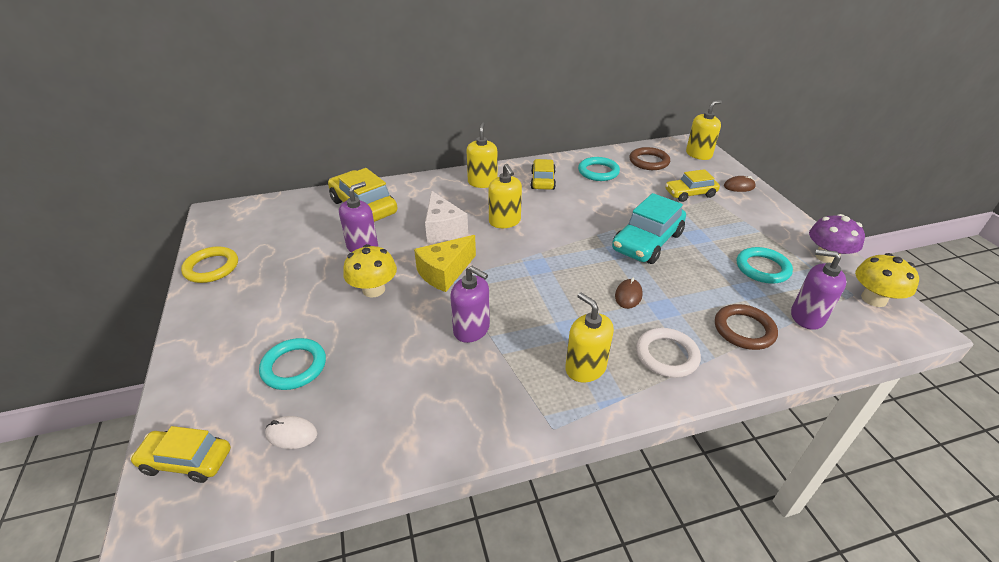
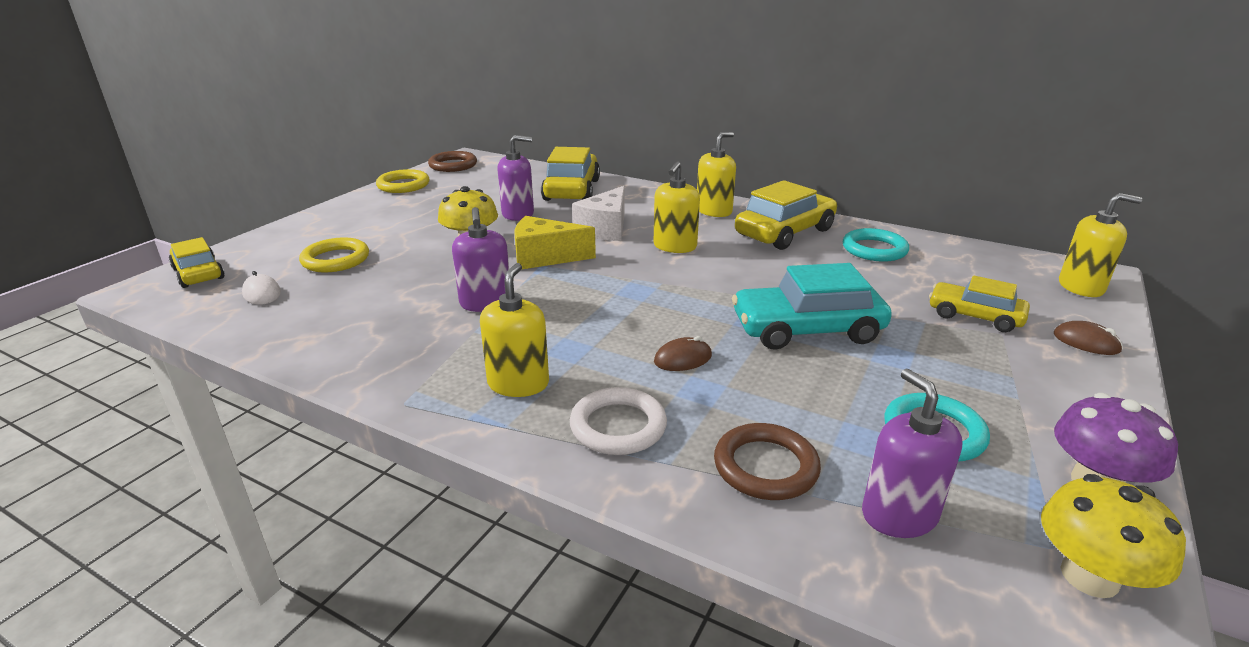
camera: 45 degrees right, 10 degrees down
turquoise ring [259,338,326,390] -> yellow ring [299,238,369,272]
yellow car [530,159,556,190] -> yellow car [735,180,837,250], size x1.59
brown ring [629,147,670,170] -> brown ring moved to [428,151,477,172]

